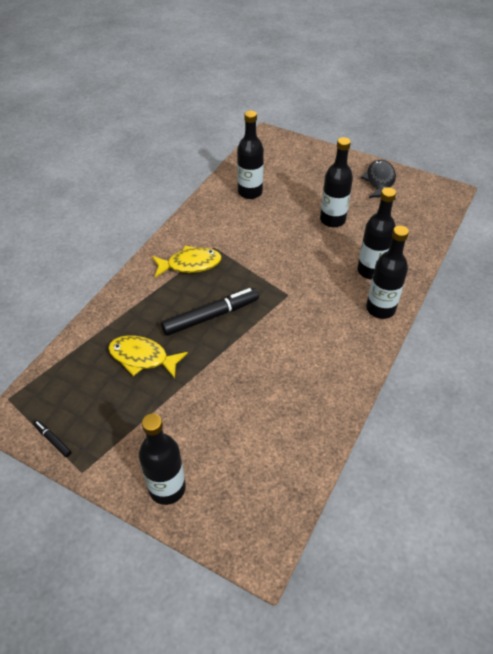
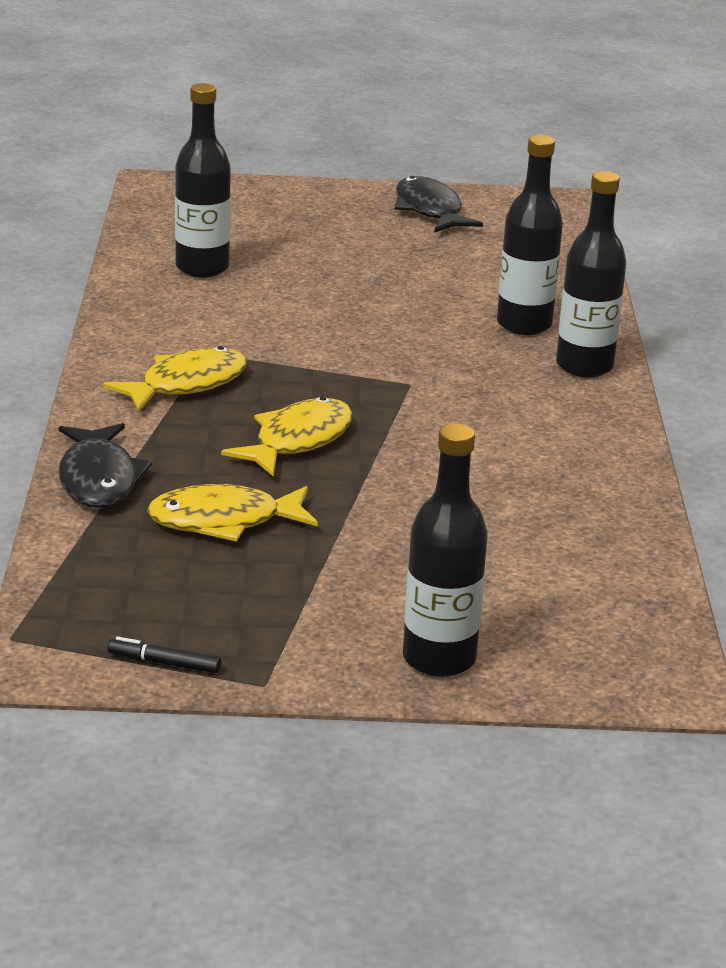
camera: 30 degrees left, 20 degrees down
black marker [161,288,259,336] -> yellow fish [221,396,353,477]
black bottle [320,137,353,227] -> none
none -> black fish [58,423,152,508]

